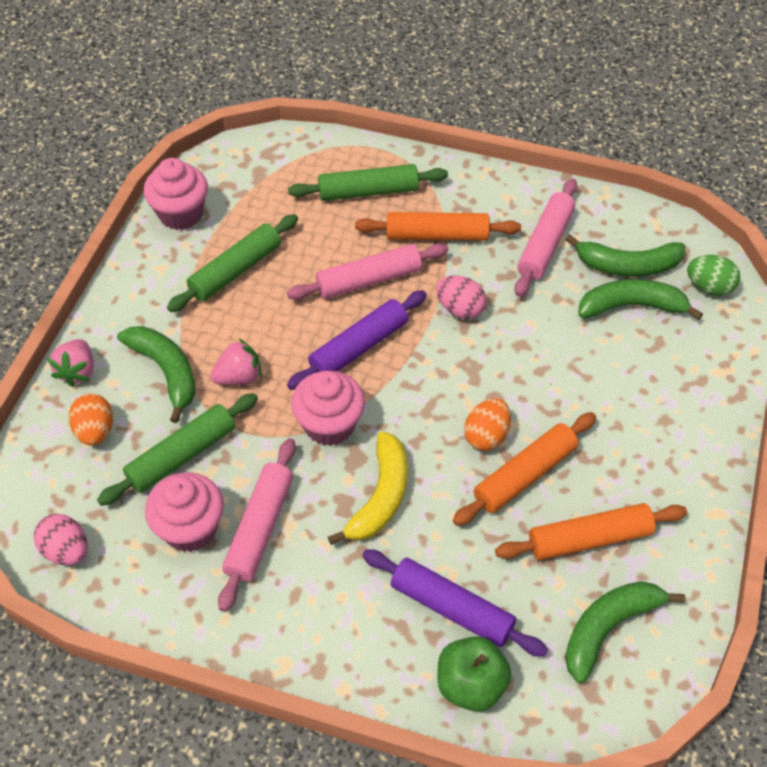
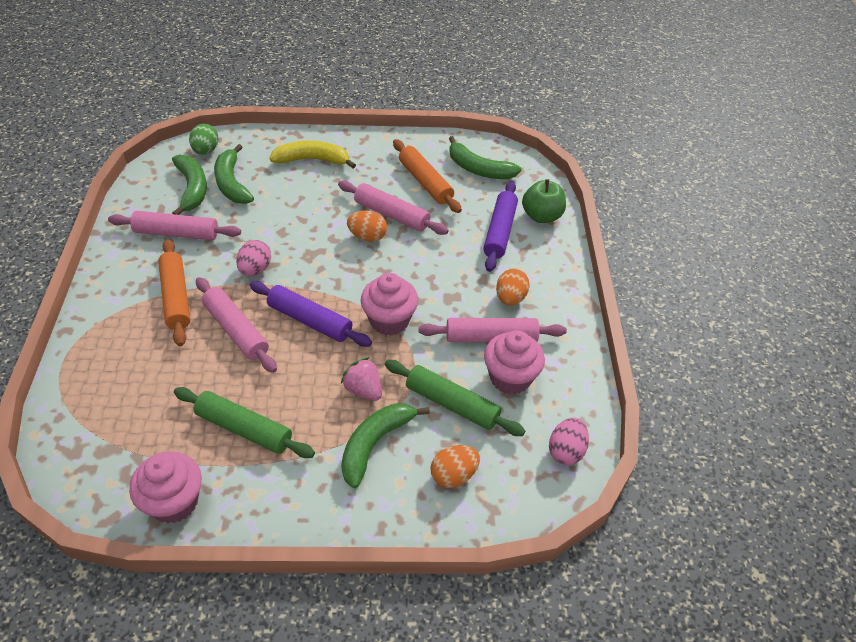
camera: 110 degrees left, 5 degrees down
pink strawberry [47,339,94,387] -> none
green rolling pin [288,164,448,201] -> none
yellow banana [328,432,408,545] -> yellow banana moved to [269,141,356,169]
orange rolling pin [453,412,596,526] -> pink rolling pin [338,181,449,235]
none -> orange egg [496,268,530,306]

